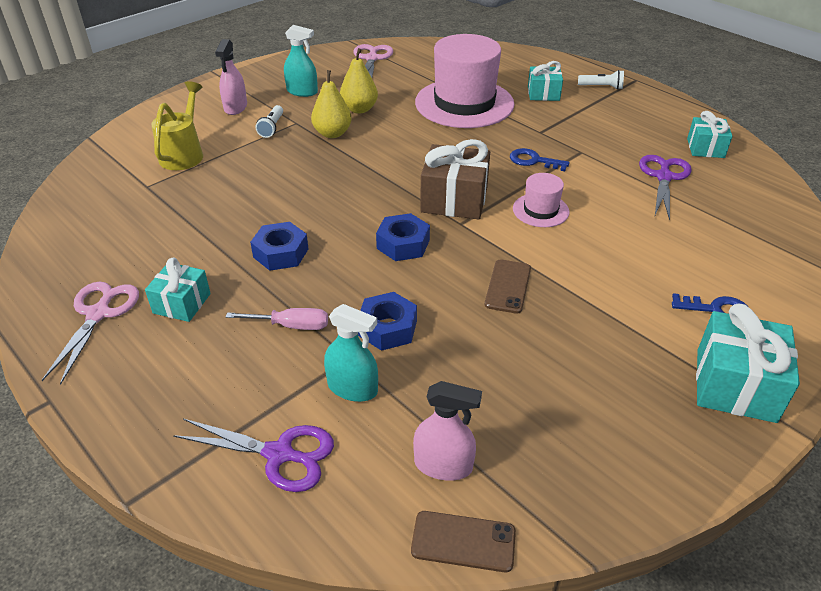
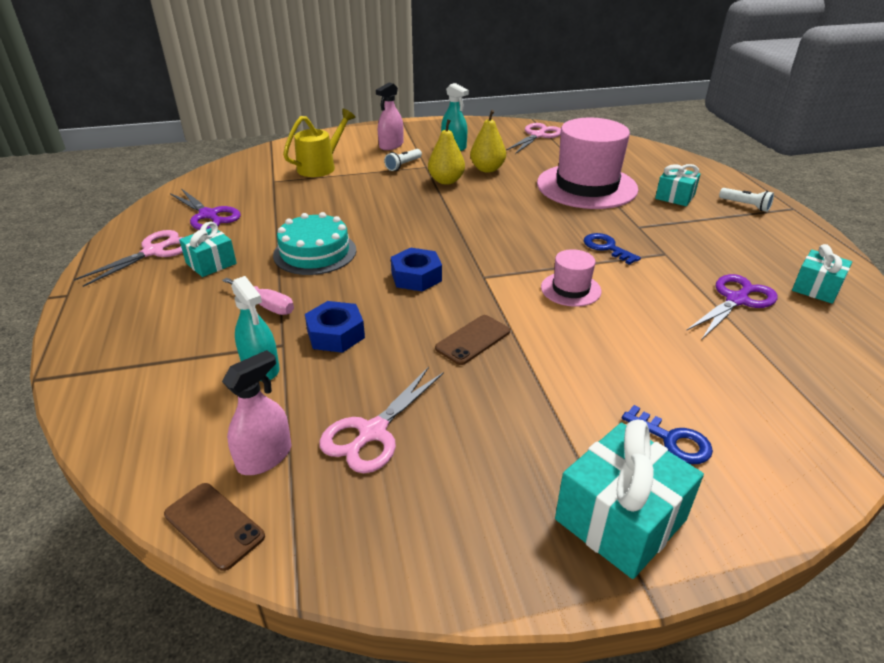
camera: 30 degrees right, 5 degrees down
purple scissors [173,419,334,492] -> purple scissors moved to [170,188,241,230]
blue nut [250,222,308,271] -> turquoise cake [273,212,356,275]
pink spray bottle [413,381,482,481] -> pink spray bottle turned 90 degrees counterclockwise [222,350,292,475]
brown gift [420,139,490,220] -> none
none -> pink scissors [319,367,444,473]

